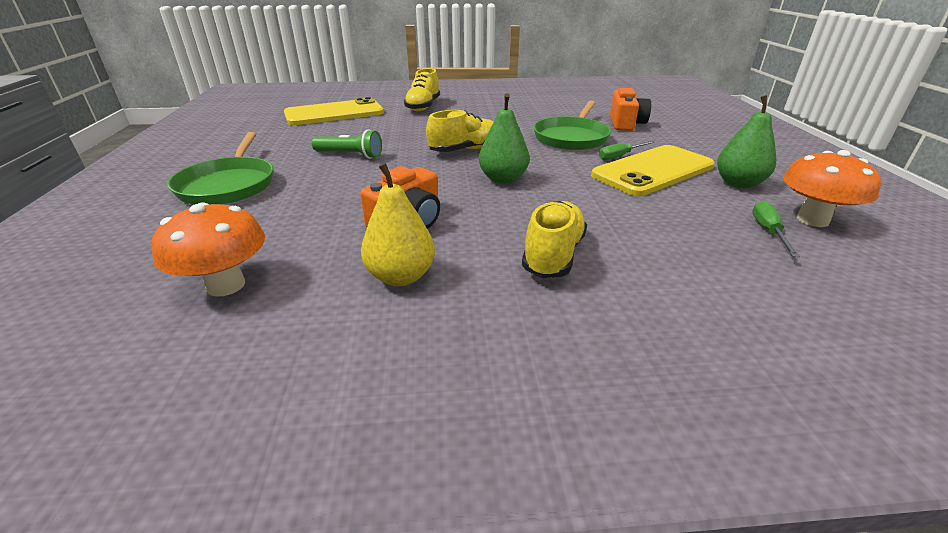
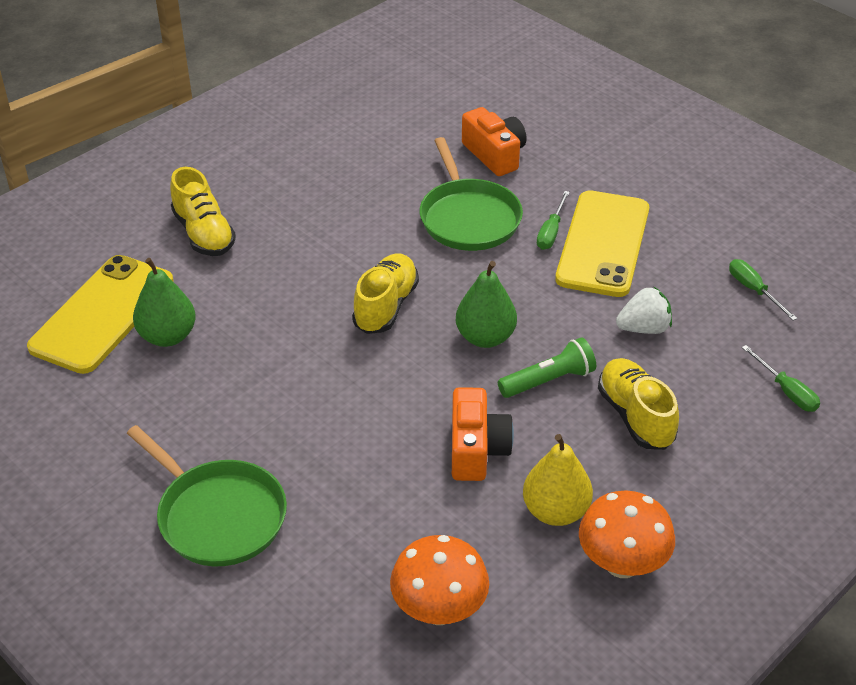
camera: 40 degrees left, 10 degrees up
green flashlight [312,129,382,159] -> green flashlight moved to [498,338,596,398]
green pear [717,95,776,188] -> green pear moved to [133,258,196,347]
orange mushroom [783,150,881,227] -> orange mushroom moved to [579,491,675,578]
none -> white strawberry [616,286,672,334]
none -> green screwdriver [742,345,820,412]

